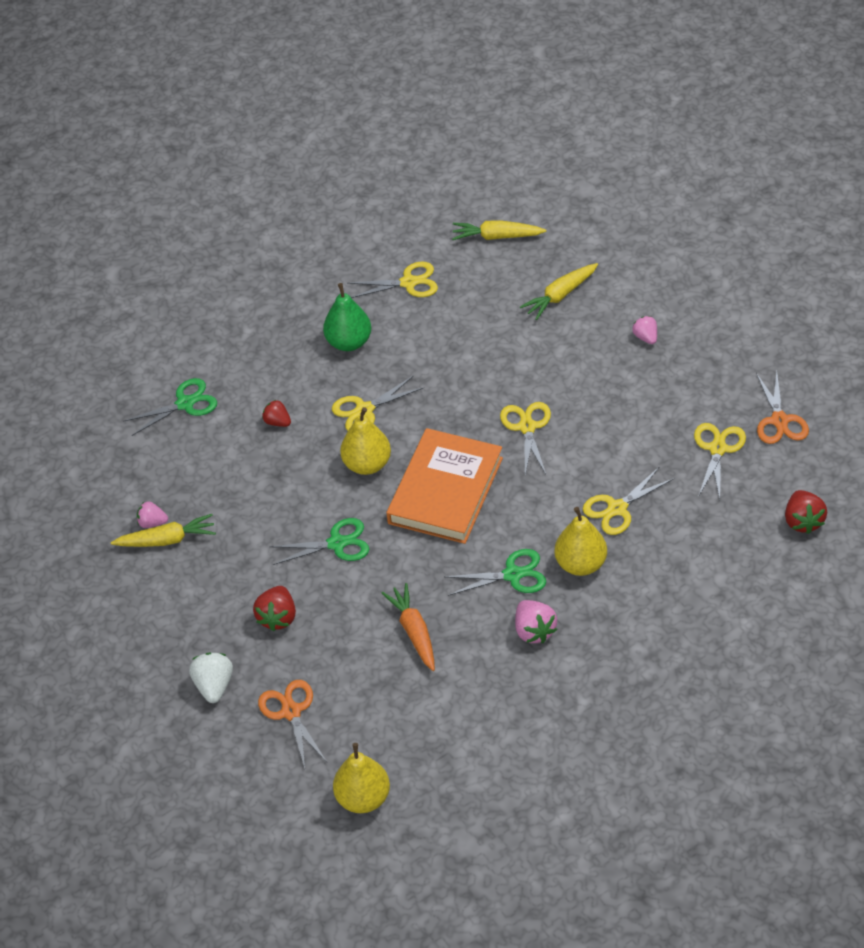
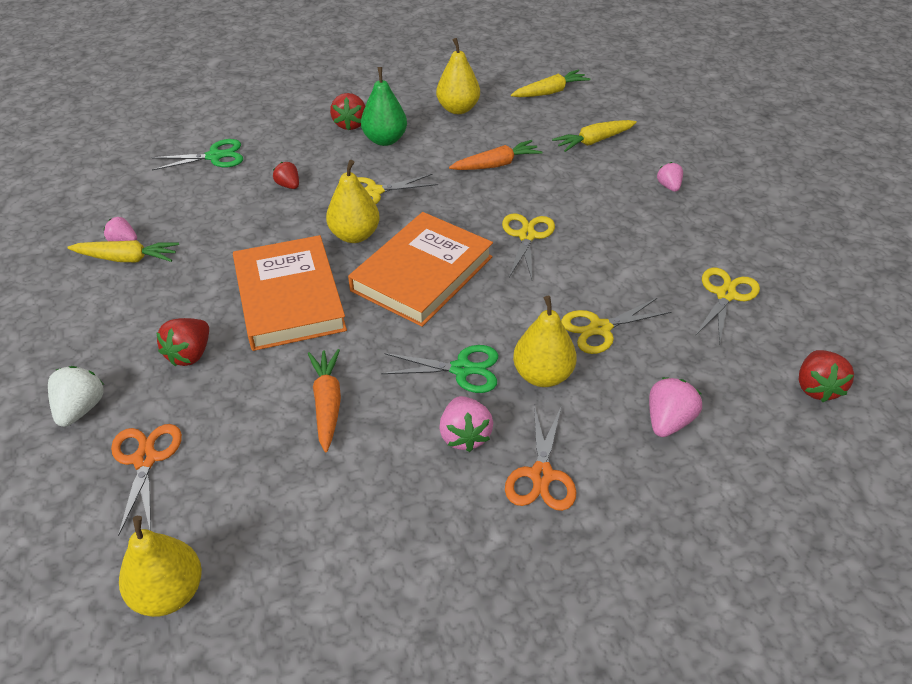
camera: 10 degrees right, 5 degrees down
green scissors [269,518,370,565] -> orange book [233,235,347,351]
yellow scissors [347,261,438,298] -> yellow pear [436,38,480,114]
yellow carrot [452,220,546,240] -> yellow carrot turned 135 degrees clockwise [511,70,590,97]
orange scissors [756,371,809,444] -> orange scissors moved to [505,405,576,511]
none -> red strawberry [330,93,365,130]
none -> orange carrot [449,140,542,170]
none -> pink strawberry [649,377,702,437]

